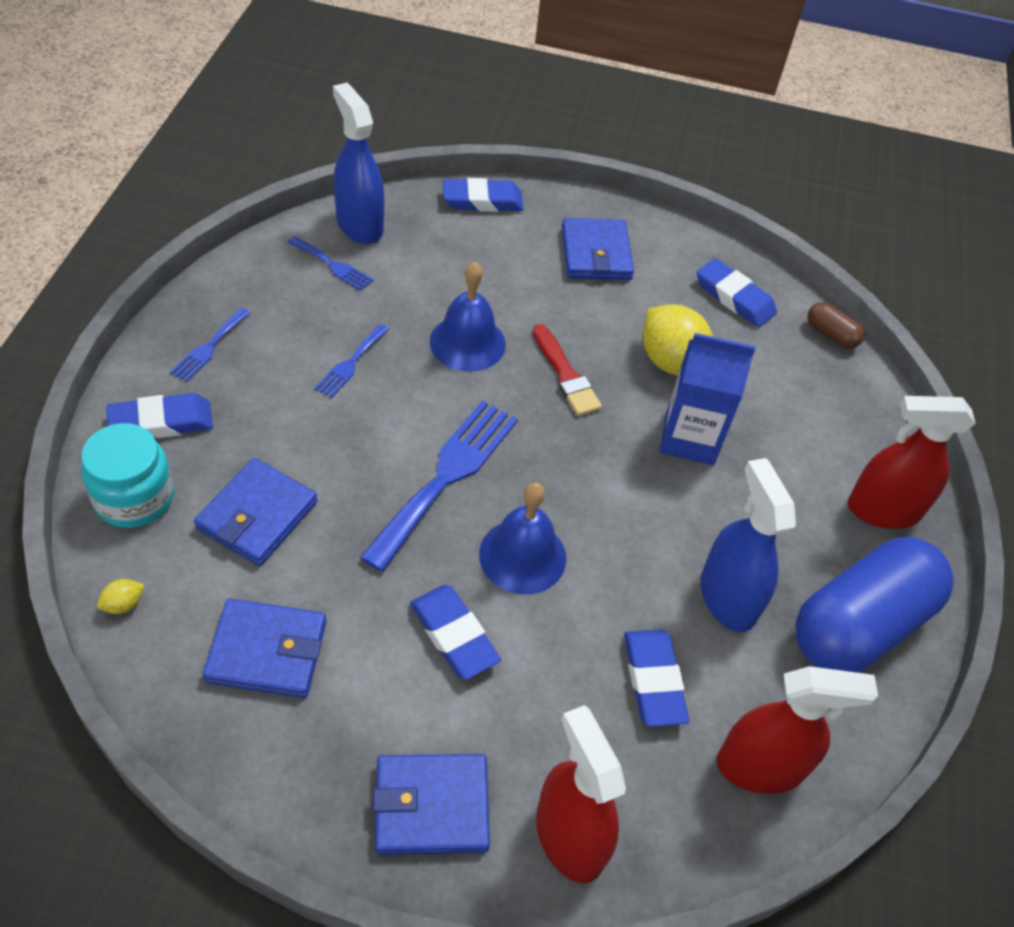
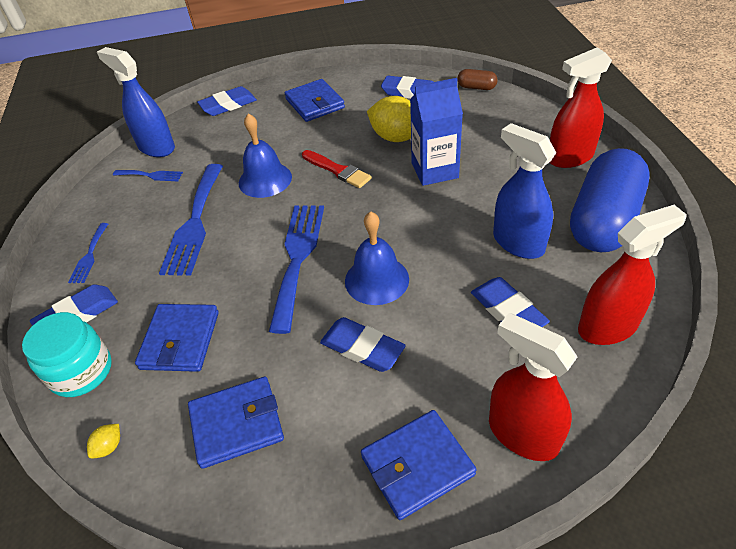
camera: 15 degrees left, 5 degrees down
blue fork [314,324,389,398] -> blue fork [159,164,223,275], size x2.02

